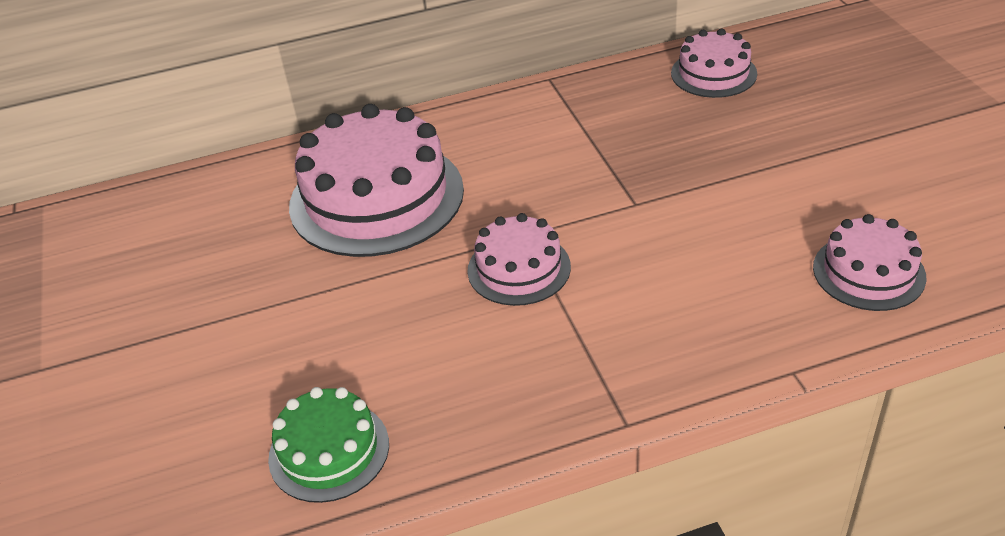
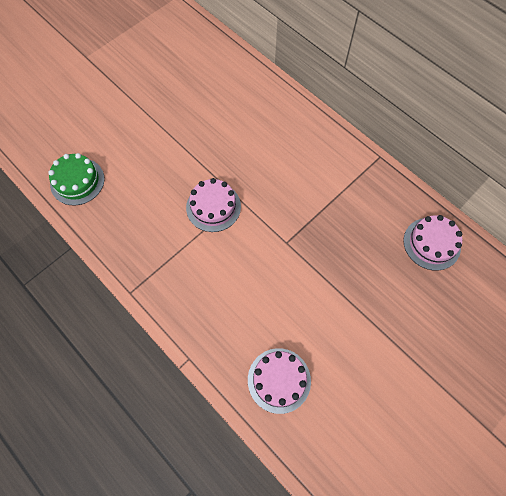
camera: 60 degrees right, 25 degrees up
pink cake [289,104,464,257] -> none

